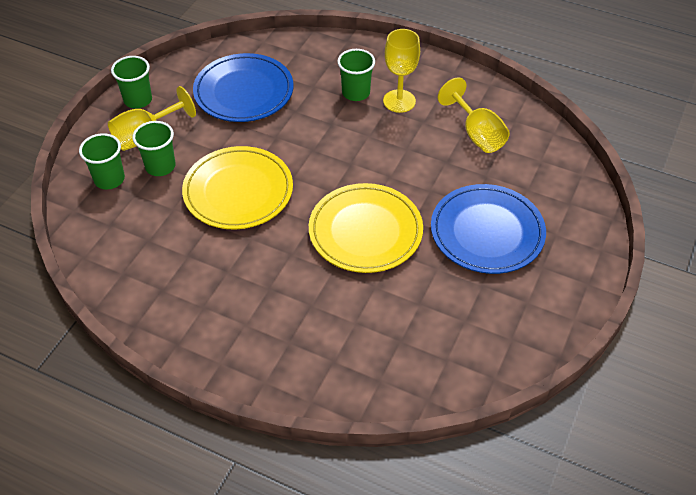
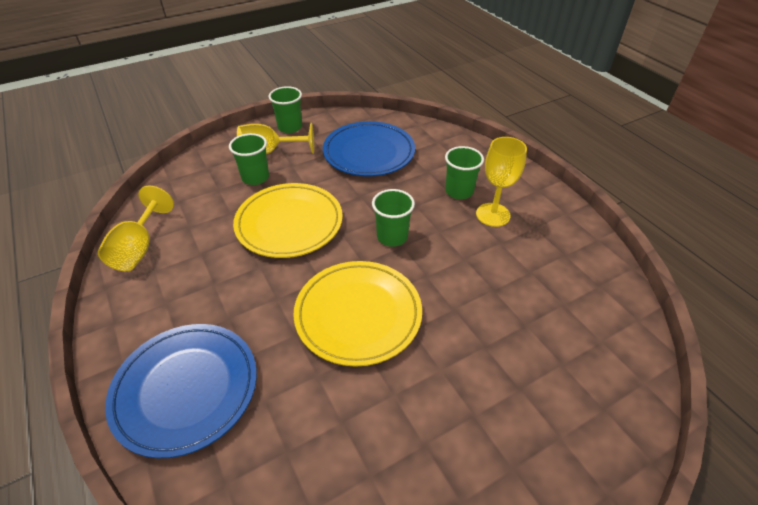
camera: 35 degrees right, 5 degrees down
green cup [79,133,125,189] -> green cup moved to [372,189,415,247]
blue plate [431,184,546,274] -> blue plate moved to [105,324,257,458]
yellow goblet [438,78,510,153] -> yellow goblet moved to [98,186,174,271]

